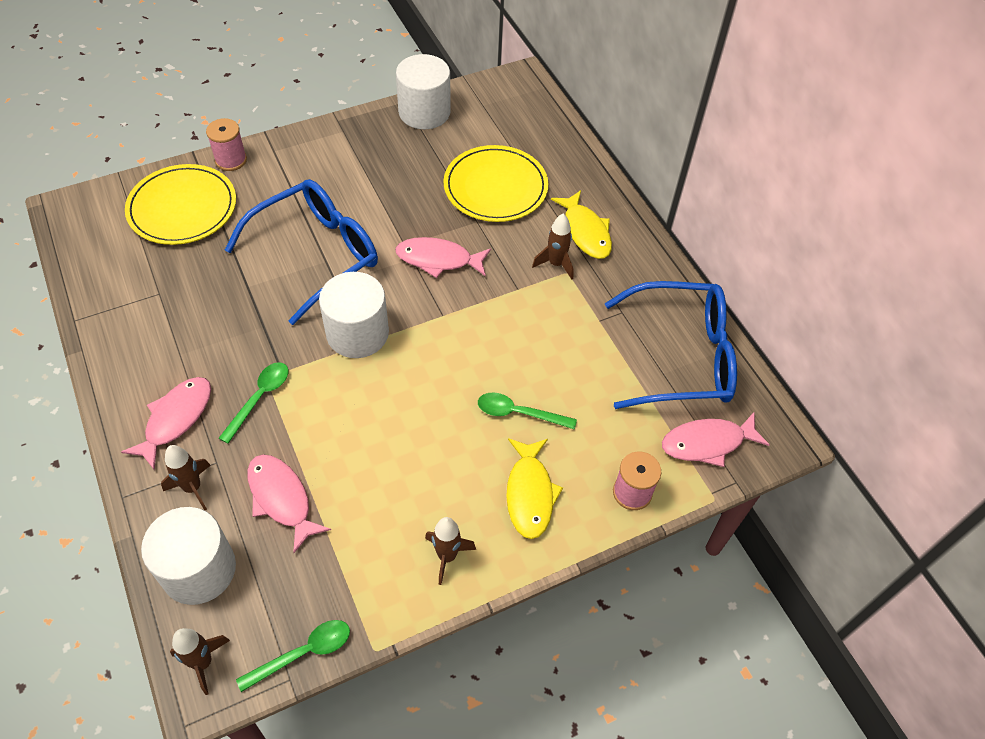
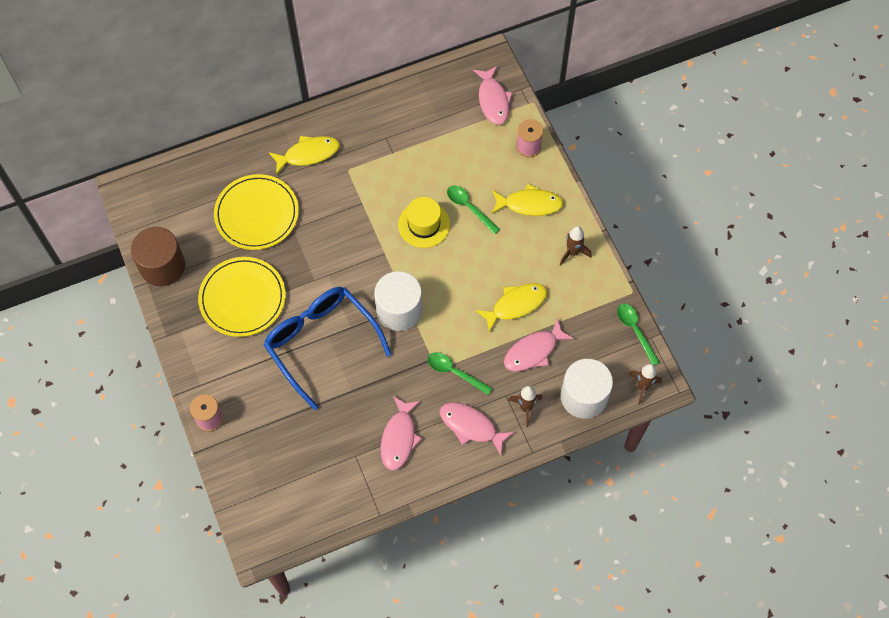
camera: 85 degrees left, 10 degrees up
yellow plate [125,164,236,245] -> yellow plate moved to [198,257,286,337]
pink fish [395,237,491,278] -> pink fish moved to [381,396,422,471]
white cylinder [396,54,451,129] -> brown cylinder [131,227,185,286]
green spoon [478,392,577,430] -> green spoon turned 120 degrees clockwise [447,185,500,234]
brown rocket [532,213,574,280] -> none
blue glasses [605,281,737,409] -> none
none -> yellow hat [398,197,450,248]
none -> yellow fish [476,283,548,333]

